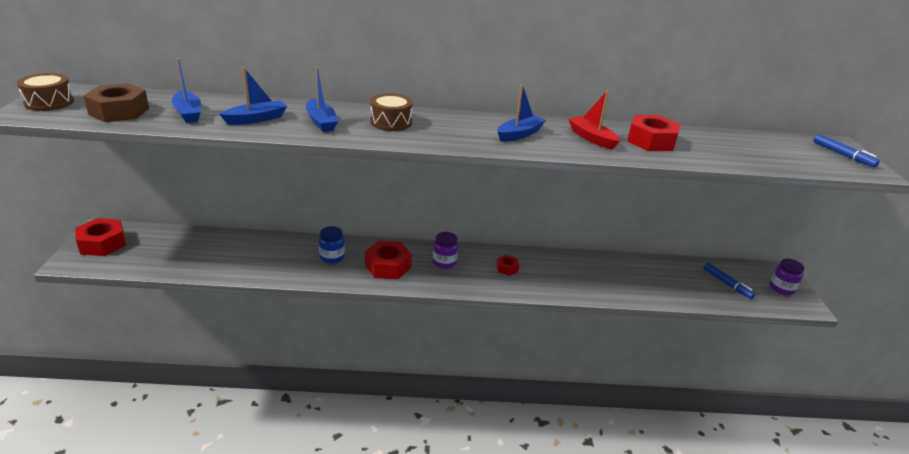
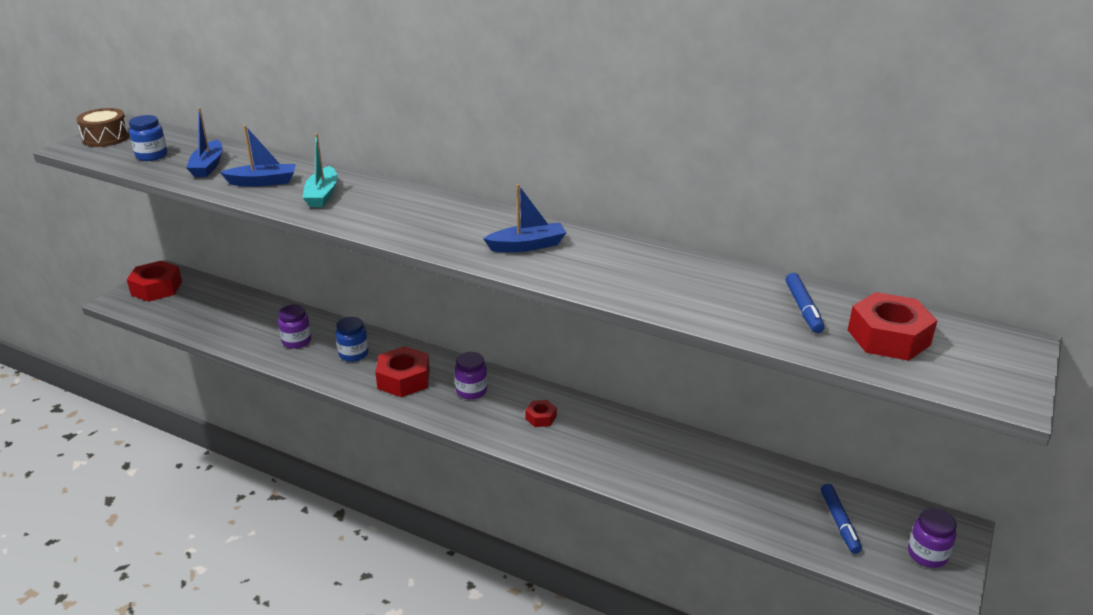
camera: 30 degrees right, 0 degrees up
brown nut [83,83,149,122] -> blue jar [129,115,167,161]
blue boat [306,67,338,132] -> turquoise boat [302,133,337,207]
brown drum [370,93,413,131] -> none
red boat [568,90,620,150] -> none
red nut [627,115,681,151] -> red nut moved to [848,292,938,361]
blue marker [813,134,880,167] -> blue marker moved to [786,273,825,333]
none -> purple jar [278,305,311,349]

